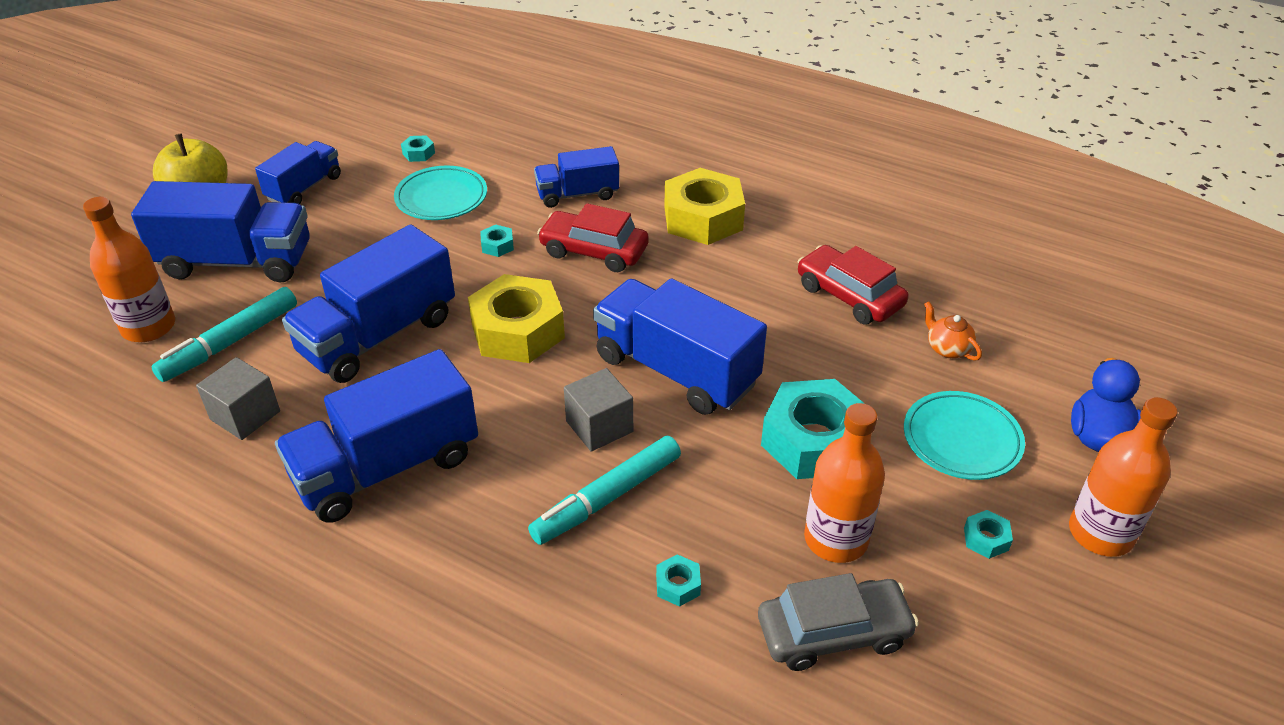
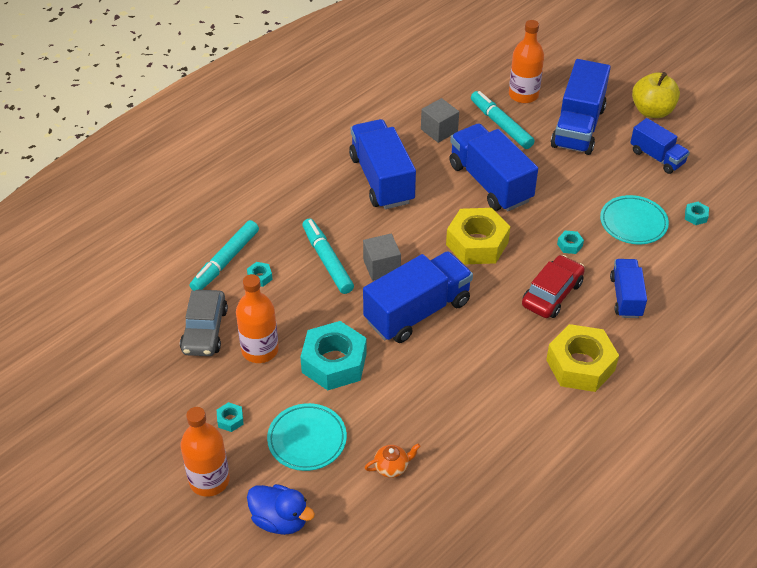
camera: 105 degrees right, 5 degrees up
red car [797,245,909,324] -> none
none -> turquoise marker [190,220,259,291]

